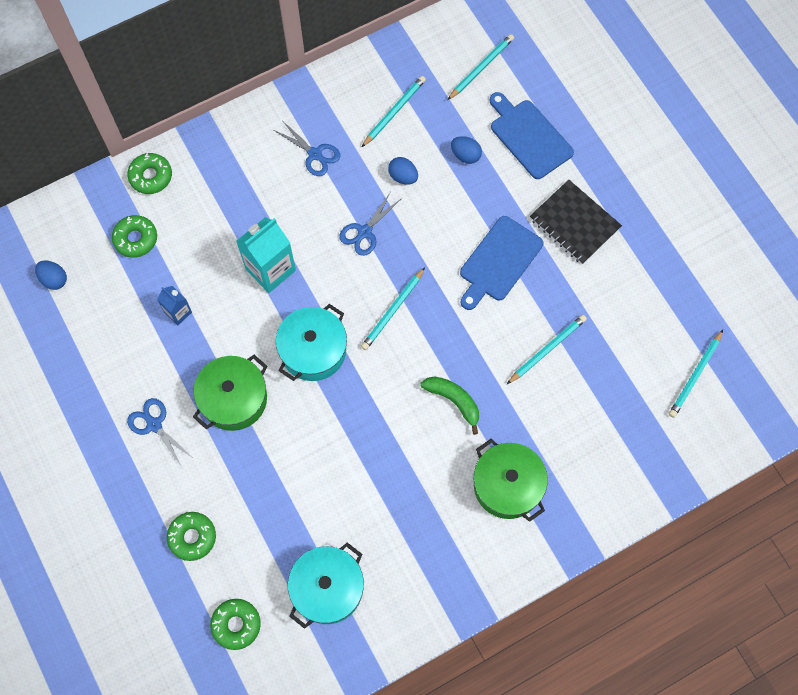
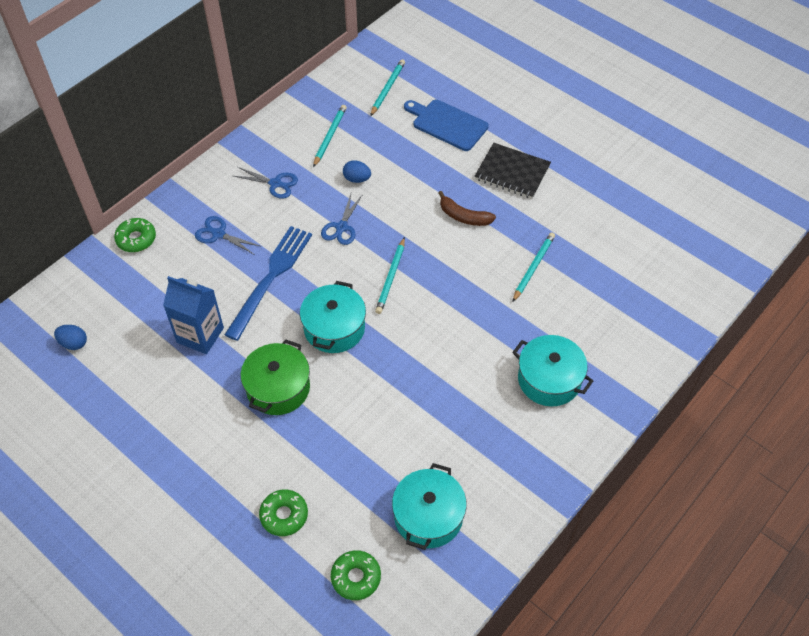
camera: 20 degrees left, 15 degrees down
green donut [112,215,157,258] -> none
blue scissors [127,398,194,467] -> blue scissors moved to [195,216,262,255]
blue carton [157,286,192,325] -> blue carton [163,276,224,354], size x1.86
turquoise carton [236,217,296,293] -> blue fork [225,226,312,341]
green banana [420,376,479,435] -> none
blue egg [451,136,482,164] -> none
blue cutting board [460,216,543,310] -> brown banana [438,191,496,226]
green pot [474,439,548,522] -> turquoise pot [512,335,593,406]
turquoise pencil [669,330,723,418] -> none

